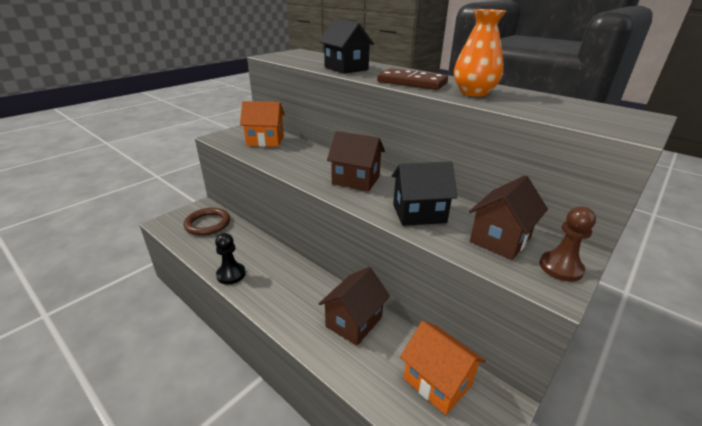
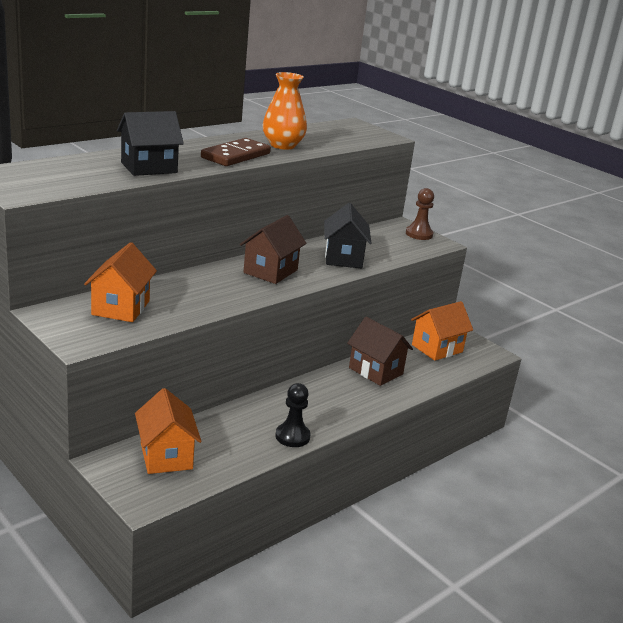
camera: 85 degrees left, 5 degrees down
brown ring [184,208,230,236] -> orange house [135,388,202,474]
brown house [469,175,548,260] -> none

